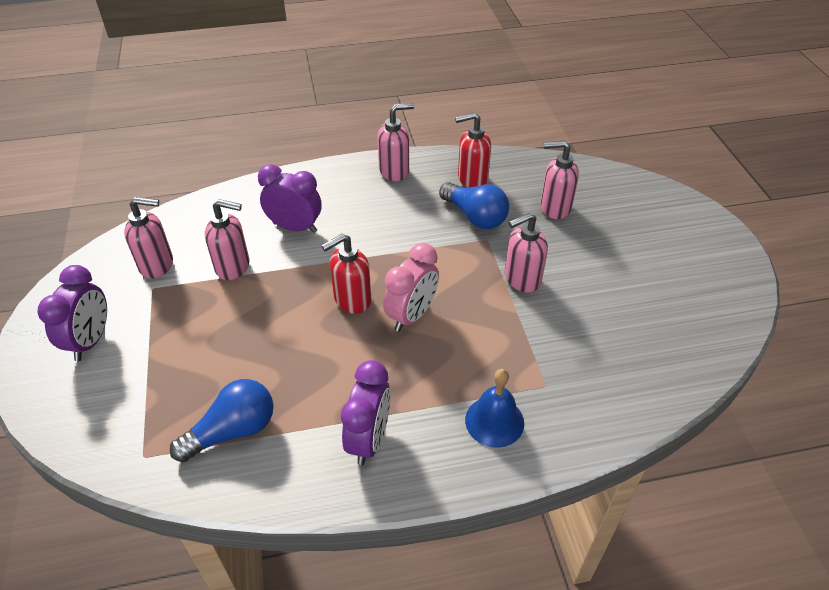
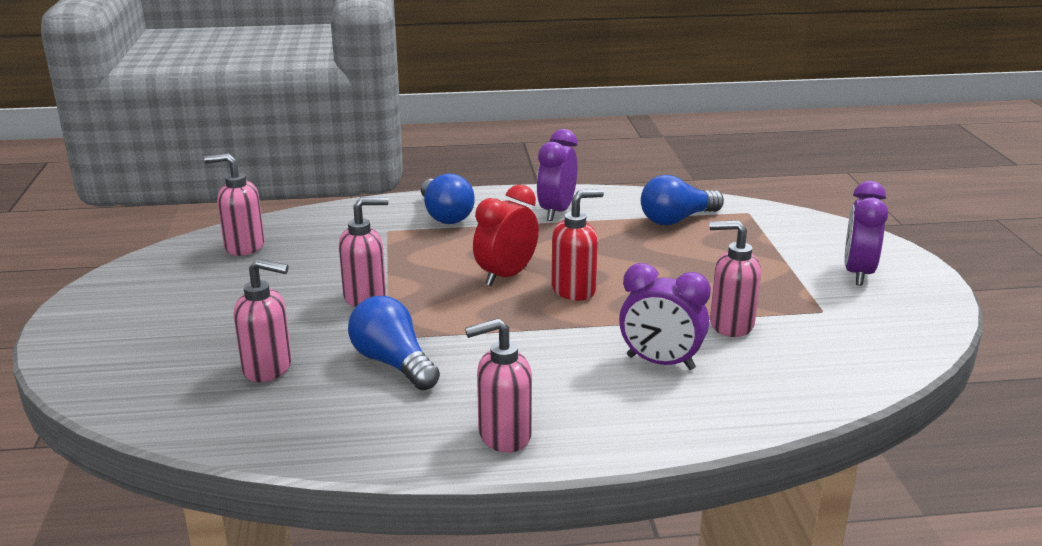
camera: 175 degrees left, 20 degrees down
pink soap dispenser [124,197,173,279] -> pink soap dispenser moved to [204,153,264,256]
pink clock [383,243,439,332] -> red clock [473,184,539,286]
red soap dispenser [455,112,491,187] -> none
blue bell [465,369,524,448] -> blue light bulb [421,173,475,224]

